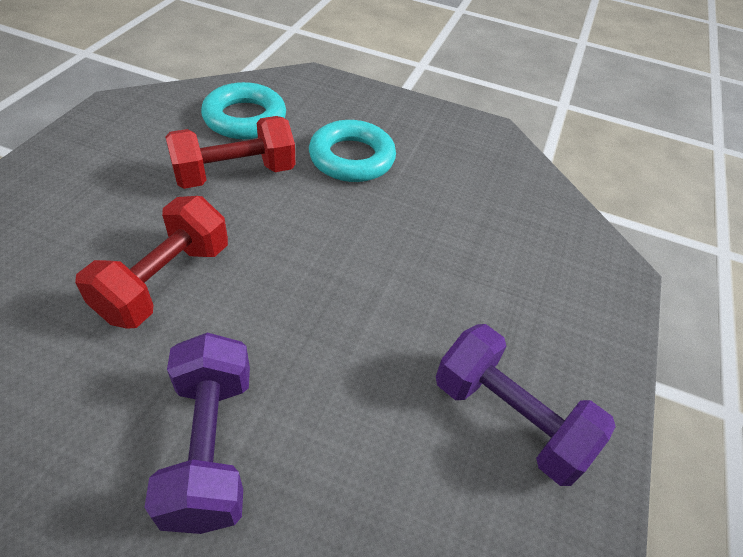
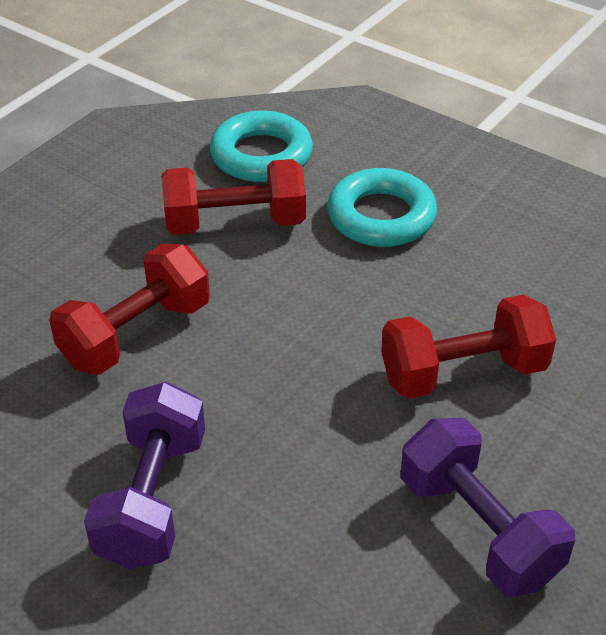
camera: 20 degrees right, 5 degrees down
none -> red dumbbell [381,295,556,399]

